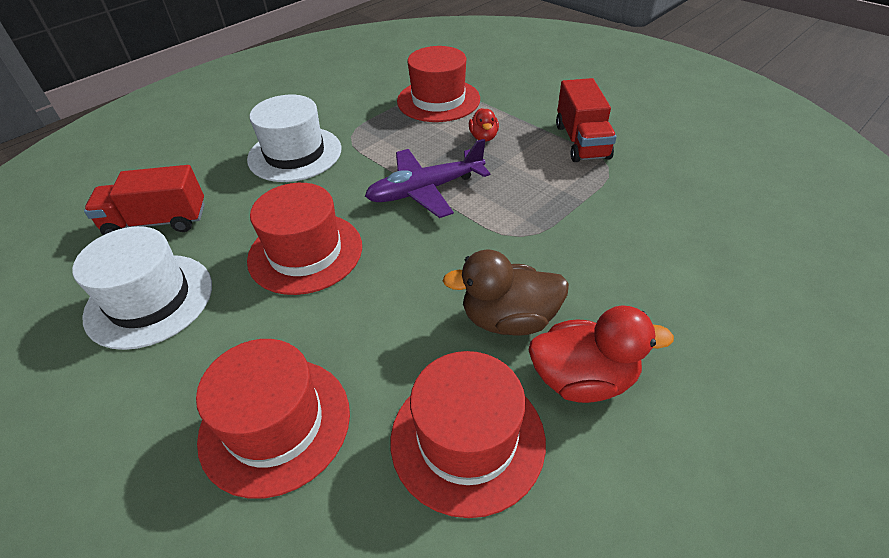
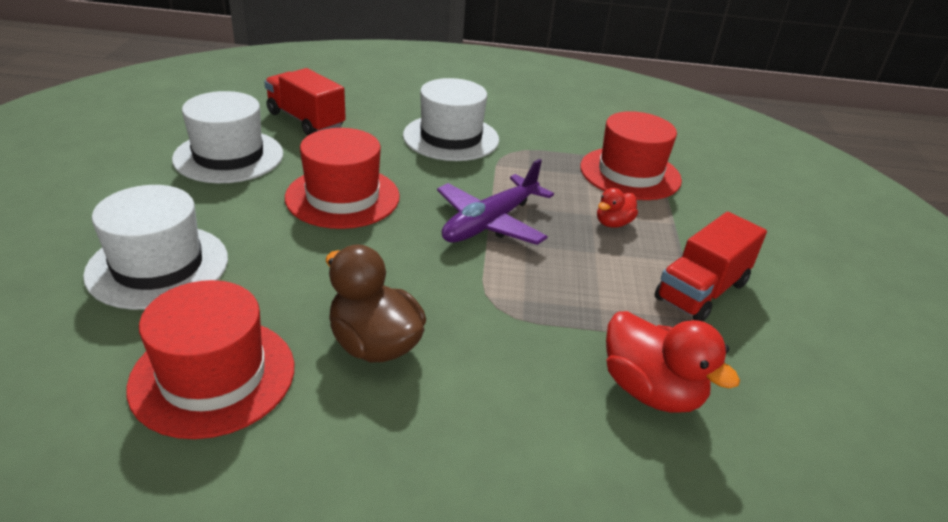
camera: 45 degrees right, 10 degrees down
red hat [196,339,350,499] -> white hat [83,185,228,310]
purple plane [365,139,490,218] -> purple plane turned 75 degrees counterclockwise [437,159,554,245]
red duck [529,305,674,403] -> red duck moved to [606,311,740,413]

